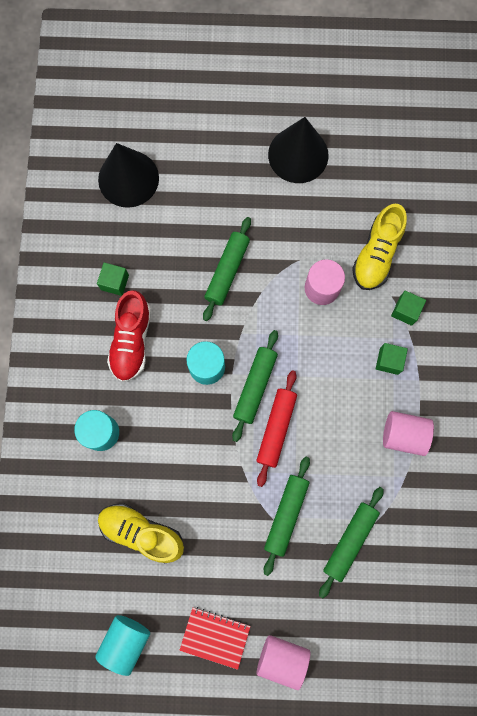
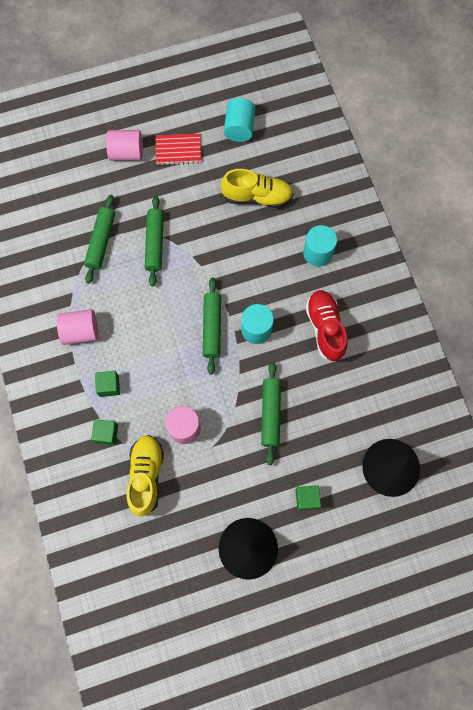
camera: 160 degrees right, 5 degrees down
green cube [97,262,129,296] -> green cube moved to [295,485,321,510]
red rolling pin [256,370,297,487] -> none

